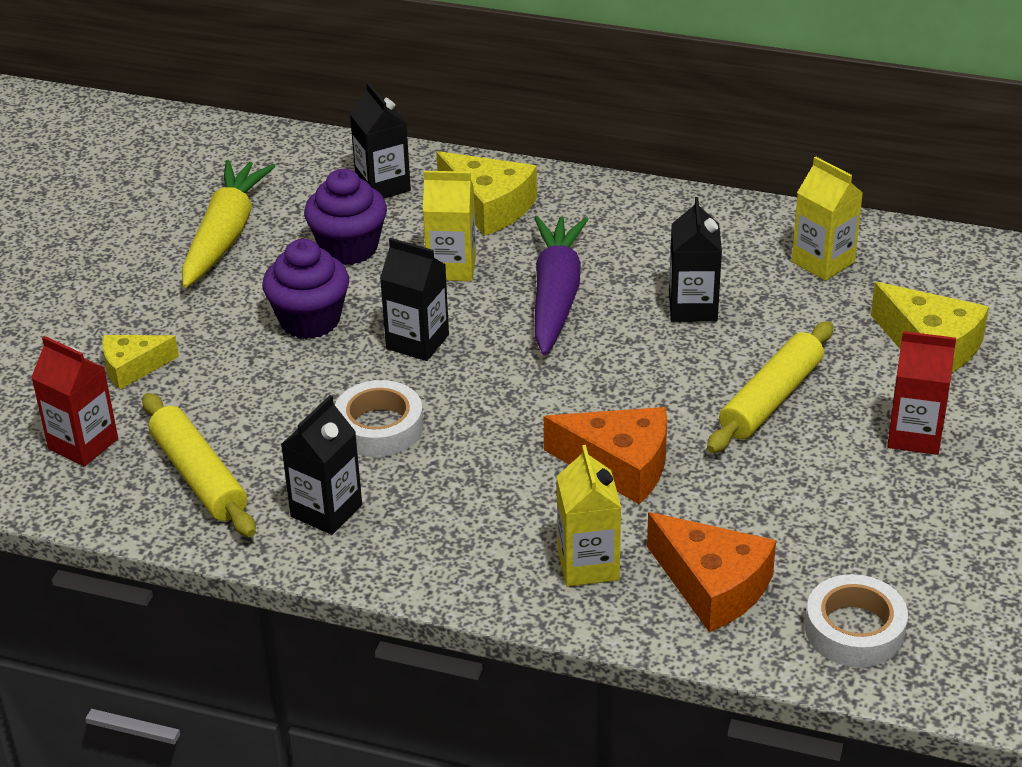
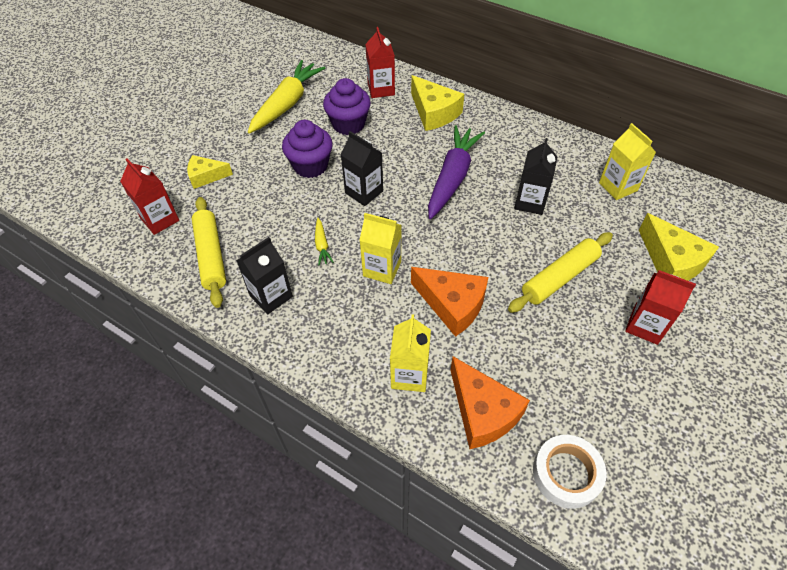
camera: 15 degrees right, 15 degrees up
white tape [335,380,423,457] -> yellow carrot [315,218,334,265]
black carton [350,82,411,198] -> red carton [365,27,395,98]
yellow carton [423,171,476,281] -> yellow carton moved to [359,213,401,284]

